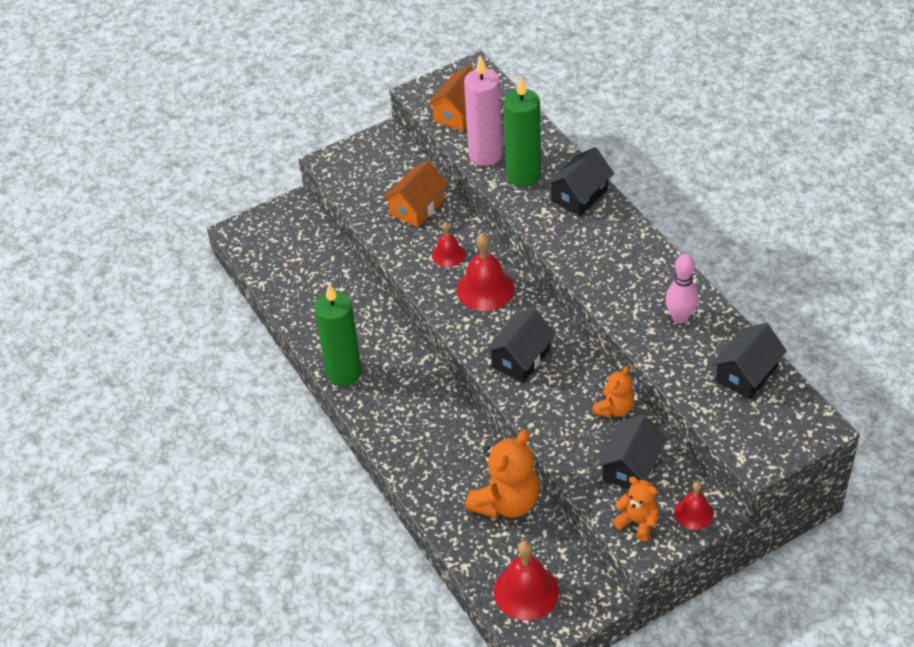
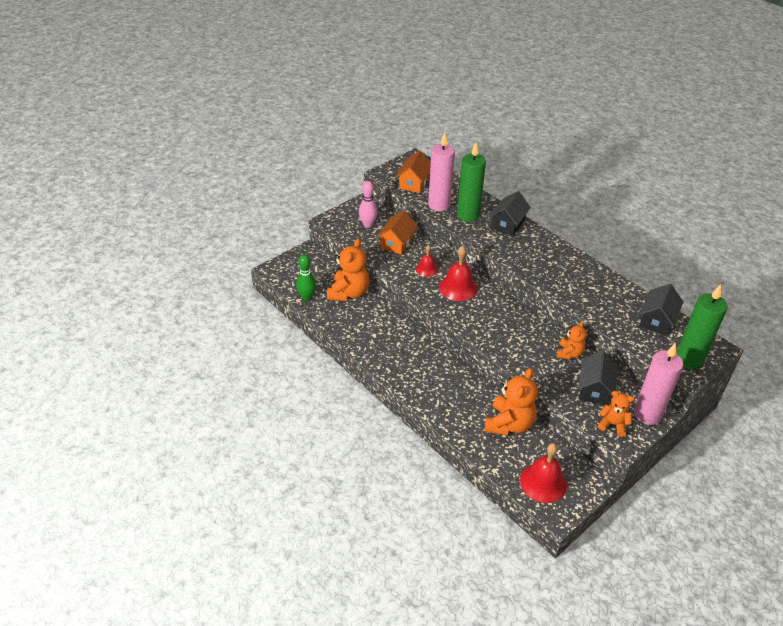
camera: 15 degrees left, 5 degrees down
green candle [314,284,362,386] -> green candle moved to [676,284,728,370]
black house [485,309,556,382] -> none
pink bowling pin [665,254,698,323] -> pink bowling pin moved to [359,181,378,228]
red bell [674,482,714,530] -> pink candle [634,343,683,425]
none -> green bowling pin [296,254,316,301]
none -> orange teddy bear [327,238,369,301]

